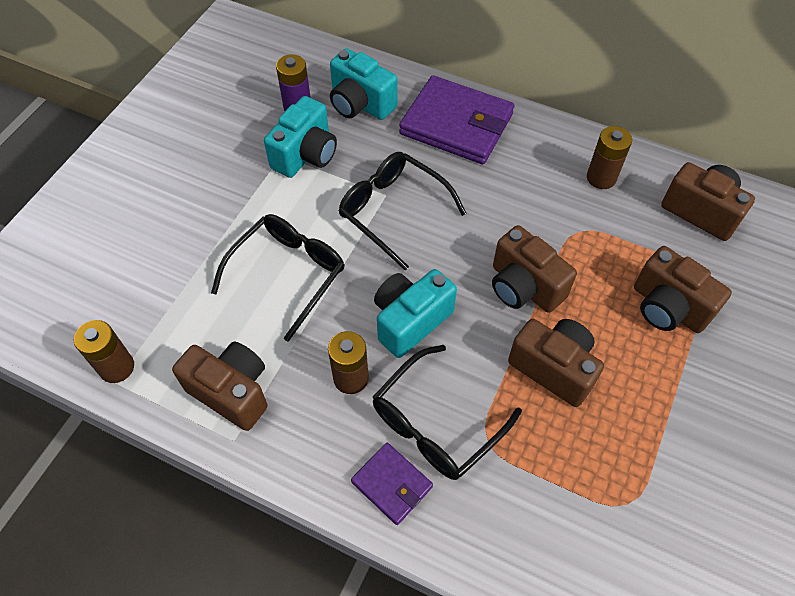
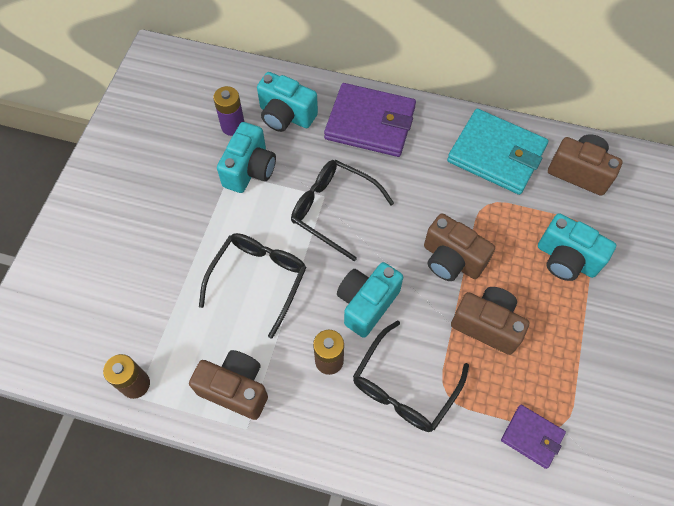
camera: 10 degrees left, 5 degrees up
purple wallet [351,443,433,525] -> purple wallet moved to [501,405,566,469]
brown battery [587,126,632,189] -> turquoise wallet [447,109,549,195]
brown camera [634,246,732,333] -> turquoise camera [538,213,616,281]

